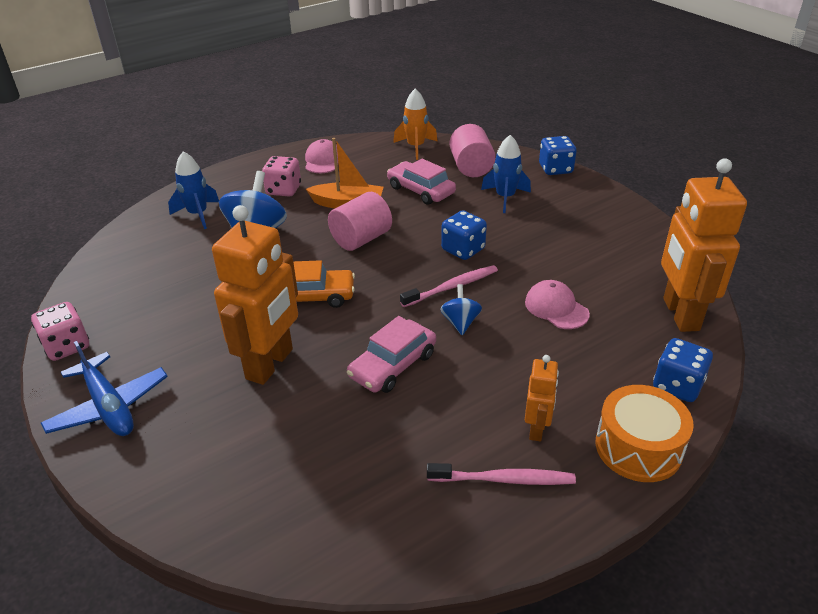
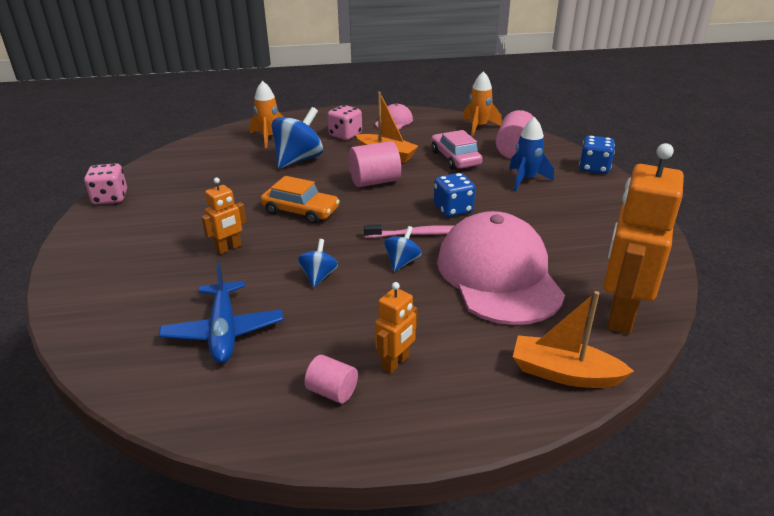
camera: 25 degrees right, 5 degrees down
blue plane [41,341,168,436] -> blue plane moved to [159,262,283,363]
blue rocket [168,151,219,229] -> orange rocket [250,81,284,148]
orange robot [212,205,298,385] -> orange robot [201,178,247,254], size x0.50
pink car [347,316,436,393] -> blue spinning top [298,239,338,288]
pink toothbrush [427,463,576,485] -> pink cylinder [305,355,358,404]
pink cap [525,280,590,329] -> pink cap [437,211,565,325], size x2.24
orange drum [596,385,694,482] -> none
blue dice [653,338,713,402] -> orange boat [513,291,634,388]

